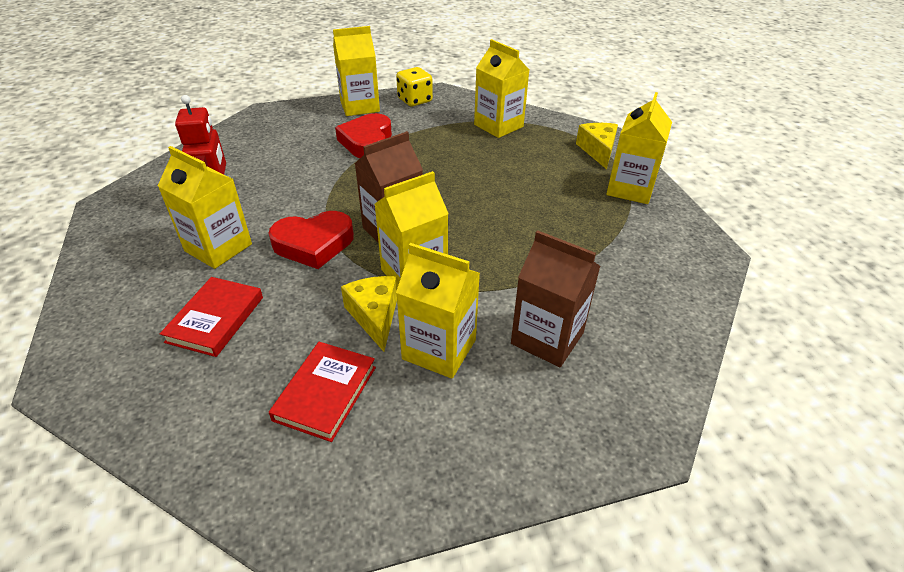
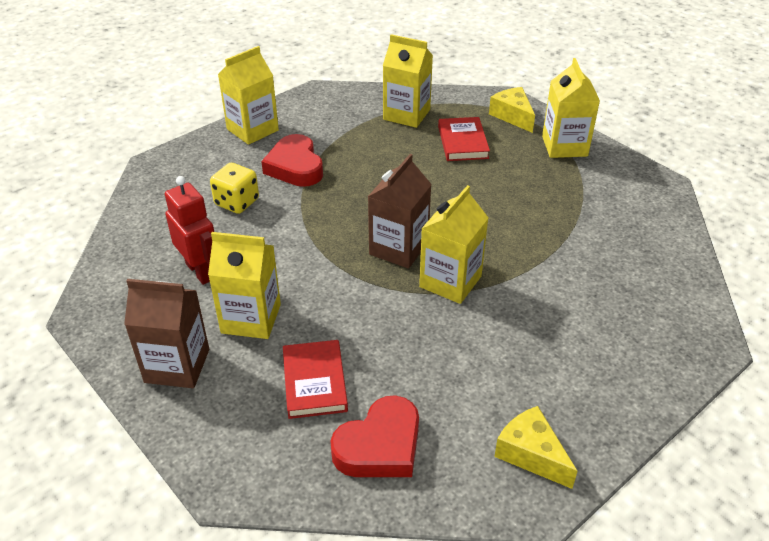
camera: 25 degrees left, 0 degrees up
red heart [268,211,354,269] -> red heart moved to [330,395,419,477]
red book [269,342,376,442] -> red book moved to [438,117,490,161]
yellow cheese [341,276,397,352] -> yellow cheese moved to [494,406,578,489]
yellow dice [396,67,433,106] -> yellow dice moved to [210,163,259,214]
yellow carton [396,243,480,379] -> none
brown carton [511,230,600,367] -> brown carton moved to [124,279,209,388]

